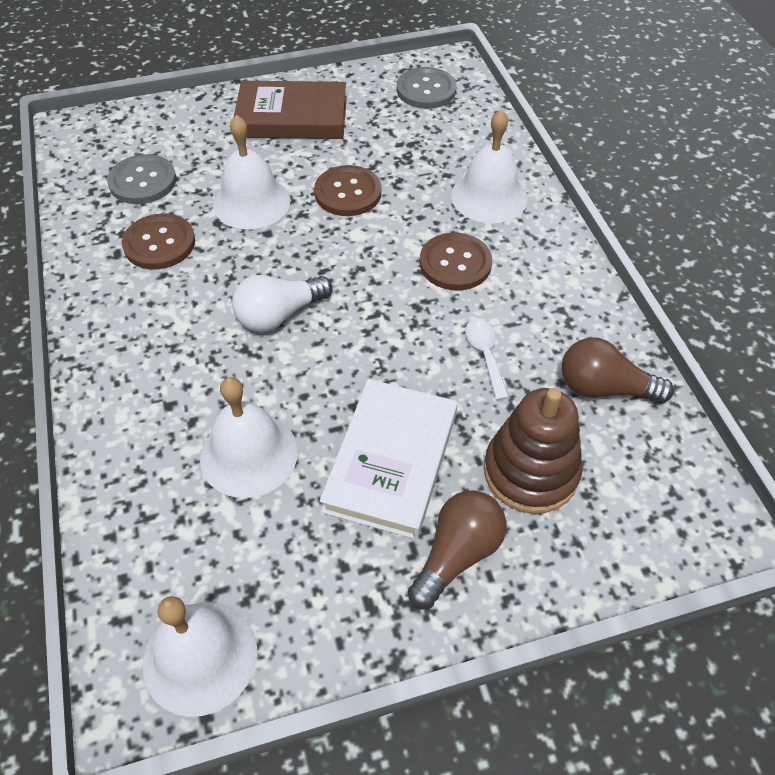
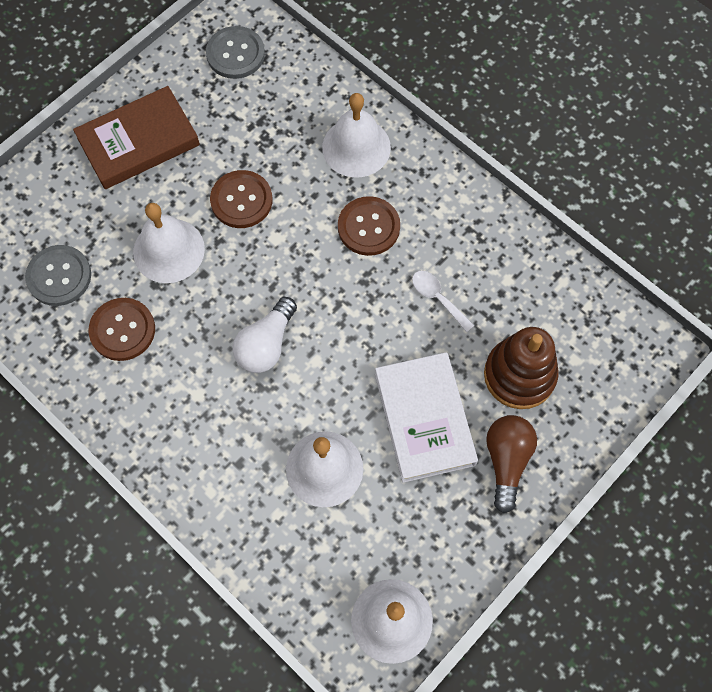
camera: 30 degrees left, 15 degrees up
brown light bulb [562,338,674,404] -> none

